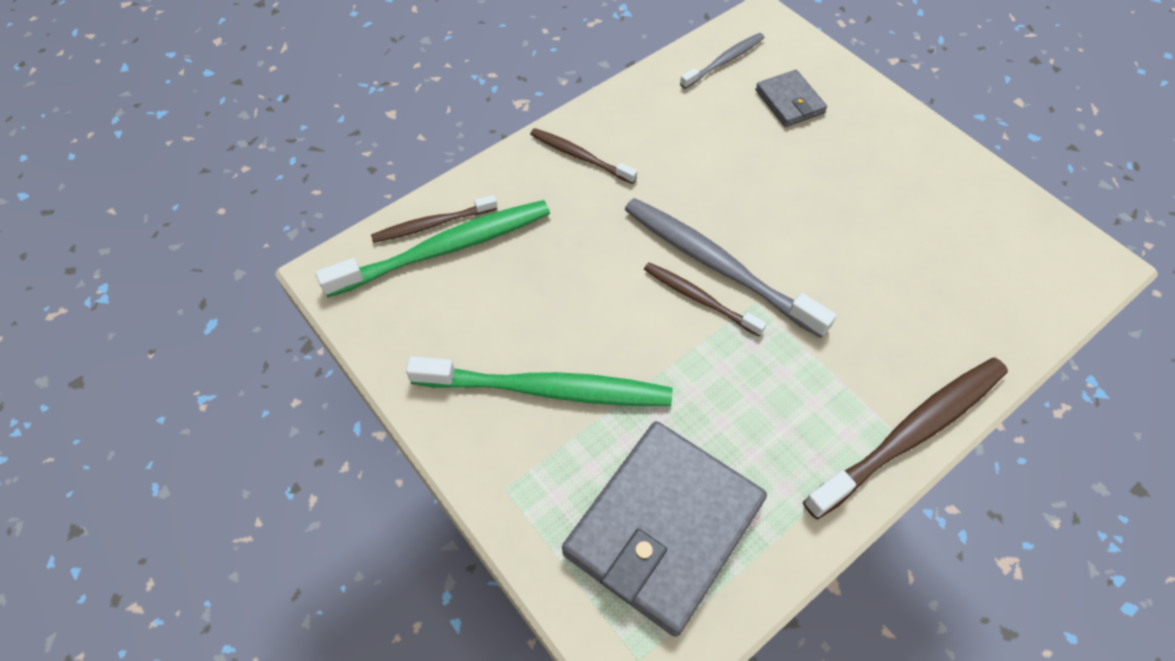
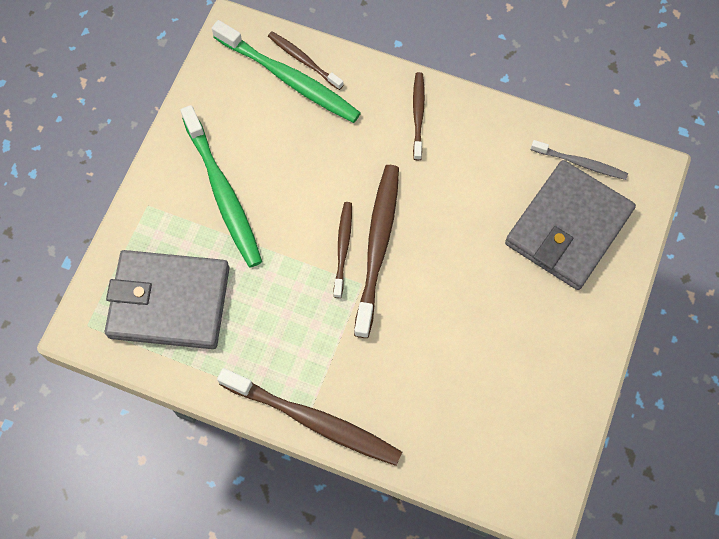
camera: 60 degrees right, 10 degrees up
grey toothbrush [624,198,837,338] -> brown toothbrush [354,165,399,338]
grey wallet [756,70,827,127] -> grey wallet [505,160,636,290], size x2.08

